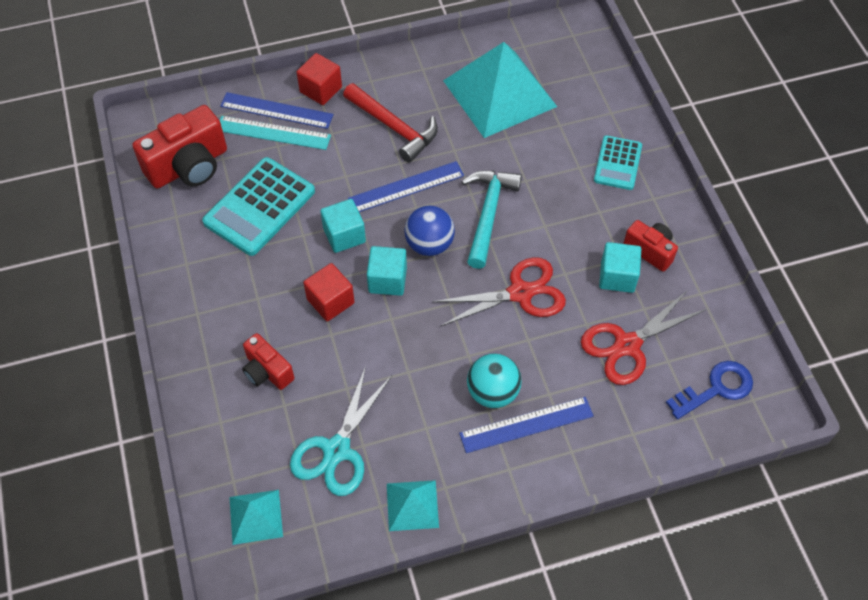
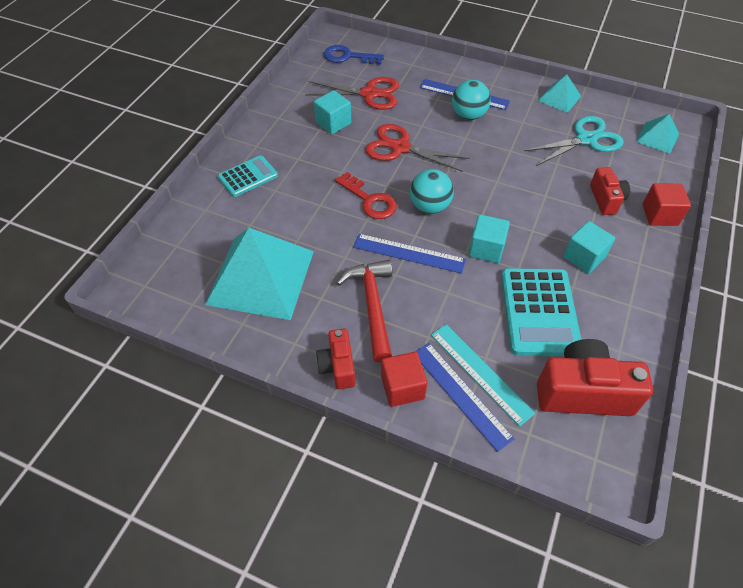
camera: 140 degrees left, 5 degrees down
turquoise calculator [202,157,315,256] -> turquoise calculator turned 105 degrees clockwise [501,268,581,356]
red cube [303,263,355,321] -> red cube moved to [642,183,691,226]
turquoise cube [367,246,407,296] -> turquoise cube moved to [563,221,615,274]
blue ball [404,206,455,256] -> turquoise ball [410,169,454,214]
turquoise hammer [462,170,522,269] -> red key [335,172,397,219]
red camera [623,220,678,272] -> red camera moved to [316,328,355,389]

